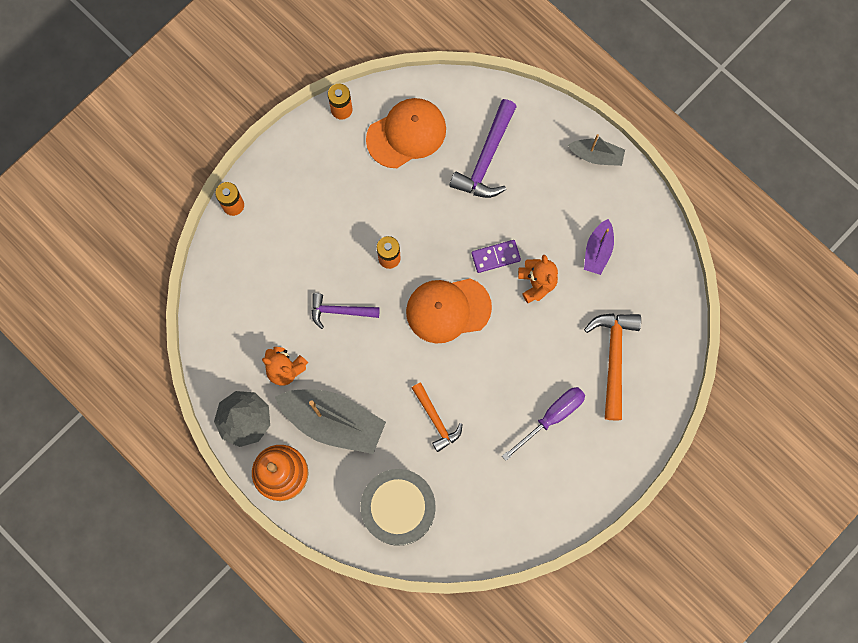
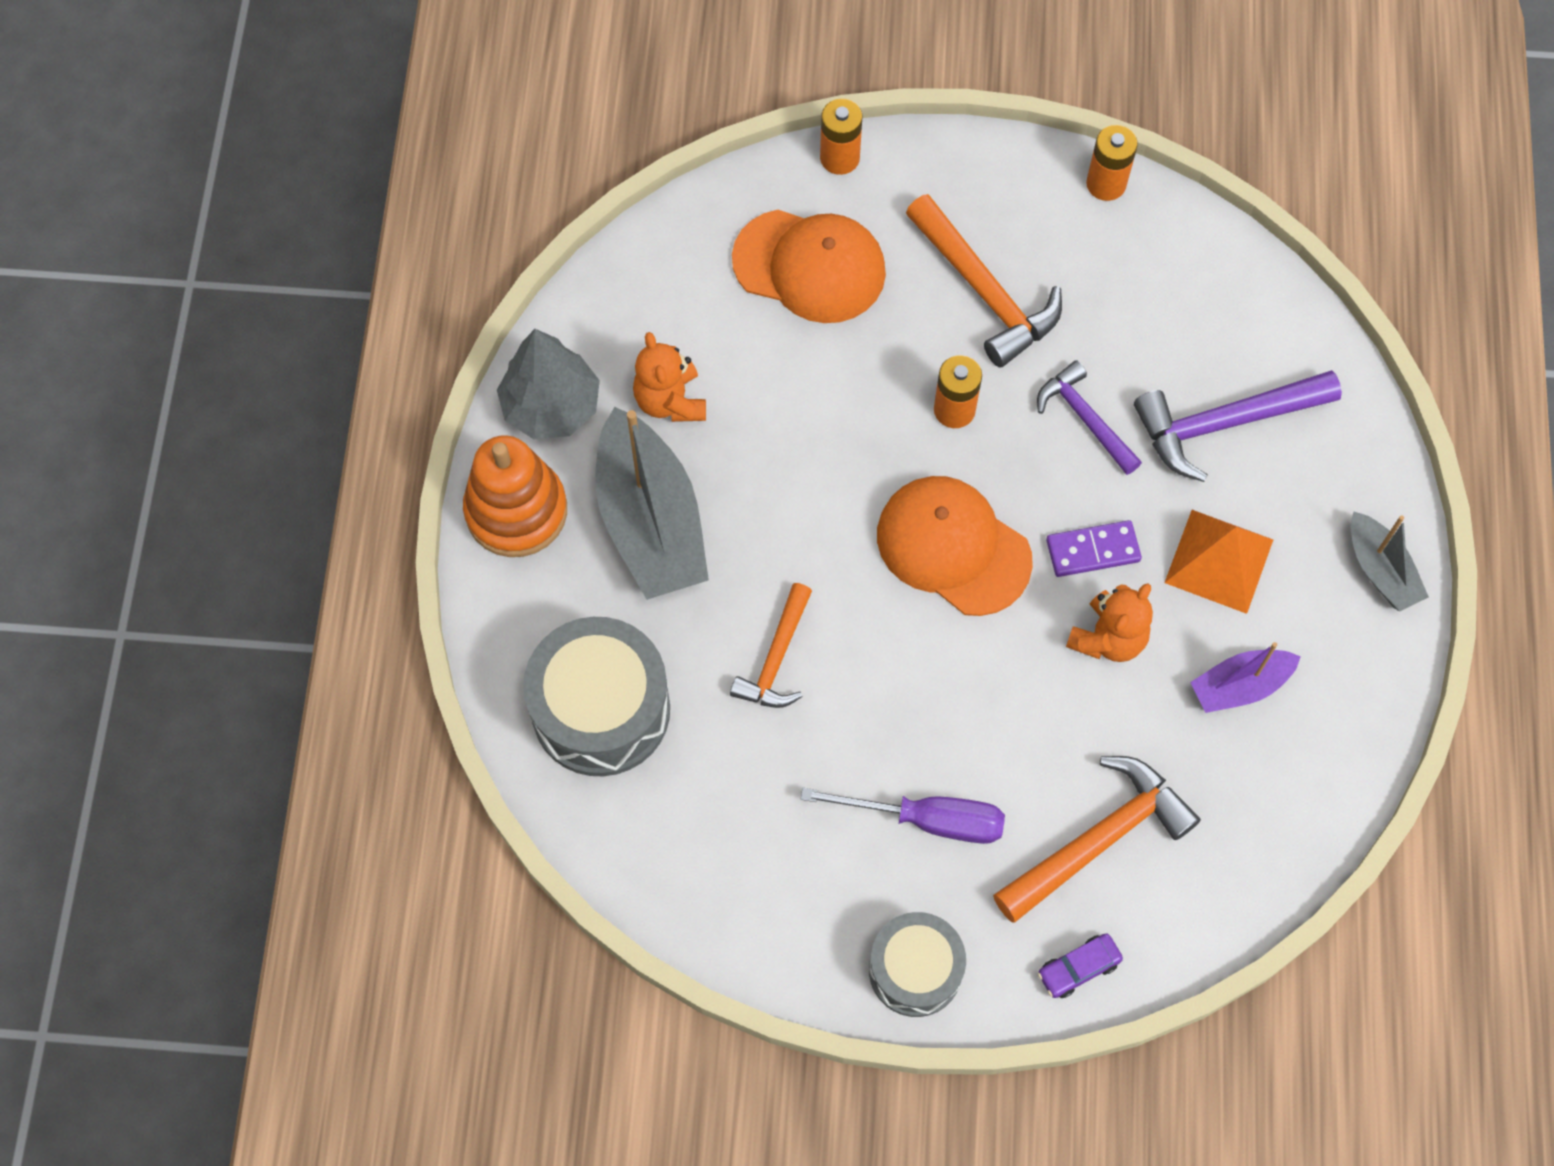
camera: 50 degrees right, 10 degrees down
purple hammer [312,293,380,329] -> purple hammer moved to [1037,360,1142,475]
orange cap [366,98,446,168] -> orange cap moved to [732,210,886,323]
purple domino [471,240,521,273] -> purple domino turned 45 degrees counterclockwise [1046,520,1142,577]
none -> grey drum [869,912,966,1017]
none -> orange hammer [906,194,1062,368]
none -> purple car [1038,934,1123,998]
none -> orange pyramid [1164,510,1273,614]

